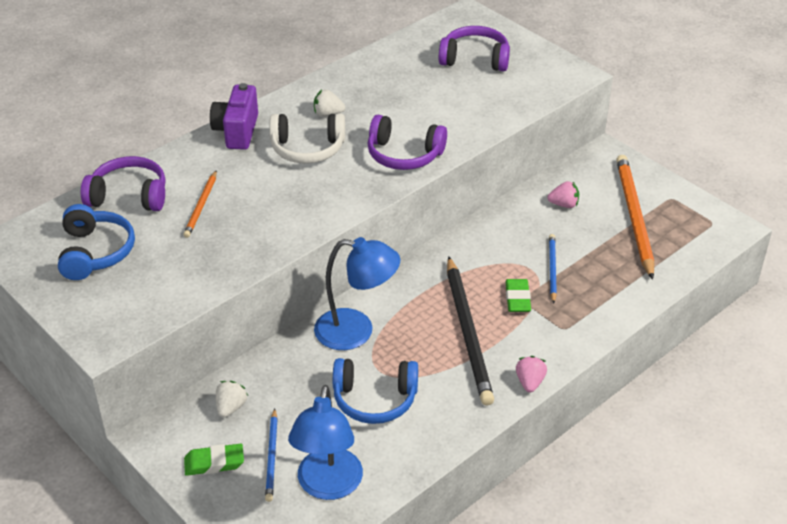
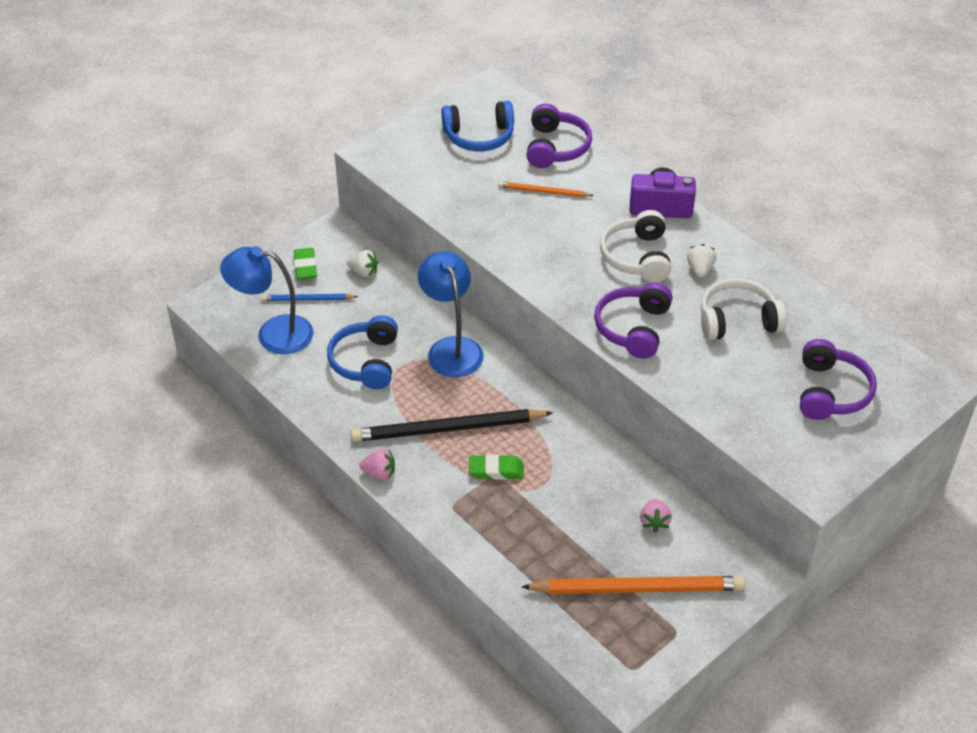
camera: 90 degrees right, 5 degrees up
blue lamp [314,237,401,350] -> blue lamp turned 150 degrees clockwise [418,251,483,377]
blue pencil [549,234,557,303] -> none
none -> white headphones [701,278,787,340]

